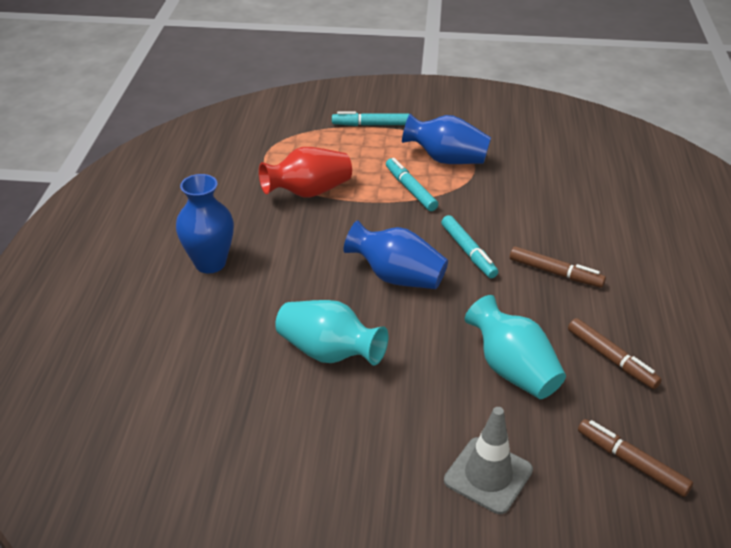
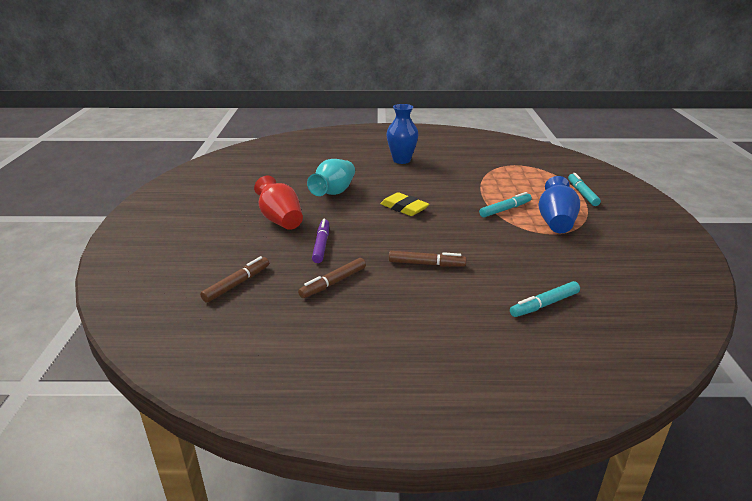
camera: 85 degrees right, 10 degrees down
red vase [259,147,352,198] -> red vase moved to [254,176,303,230]
blue vase [344,220,448,289] -> yellow eraser [381,192,429,216]
turquoise marker [441,215,498,278] -> turquoise marker moved to [510,281,580,317]
grey traffic cone [444,407,533,514] -> none
turquoise vase [465,295,566,399] -> purple marker [312,219,329,263]
brown marker [510,246,606,288] -> brown marker turned 105 degrees counterclockwise [389,251,466,266]

